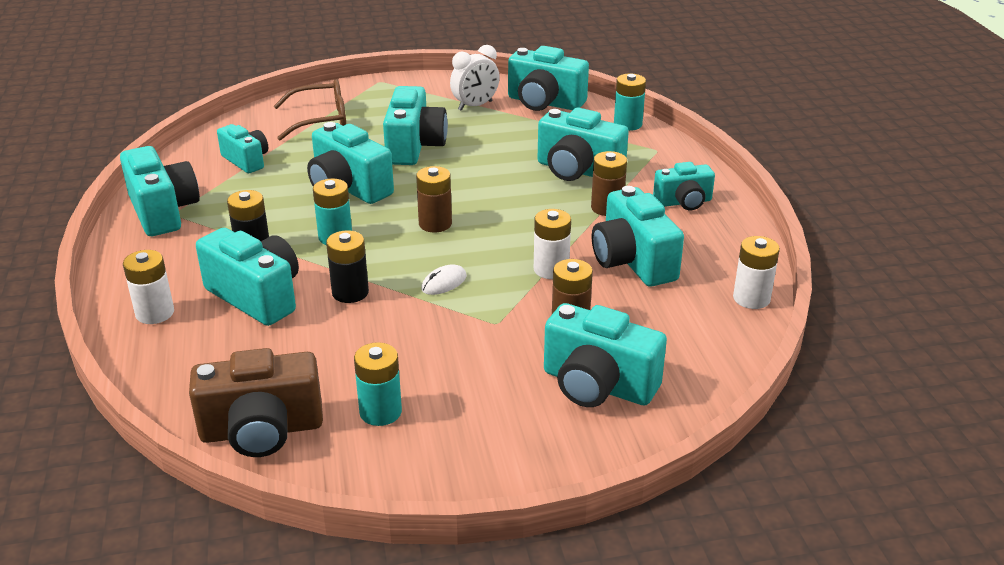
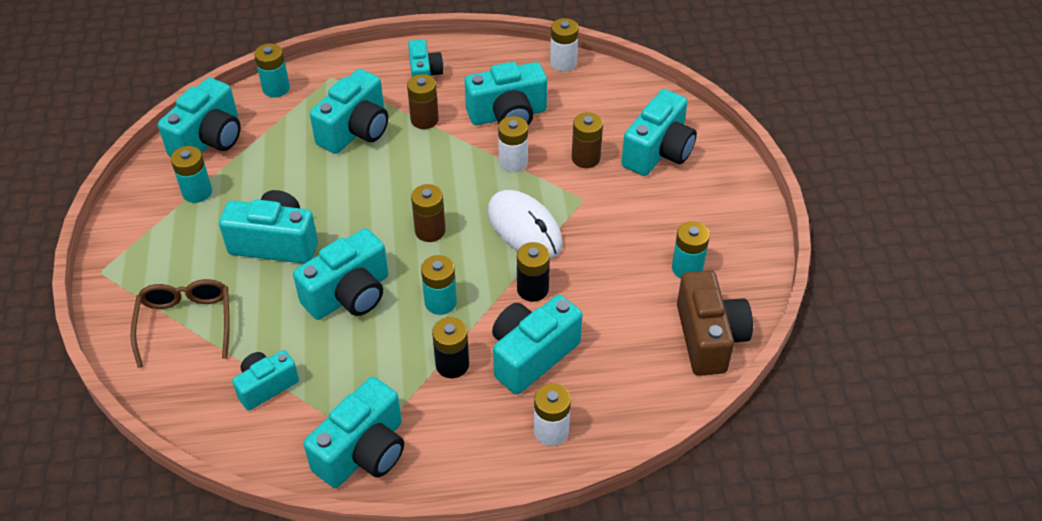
camera: 85 degrees left, 15 degrees up
turquoise camera [120,146,200,236] -> turquoise camera turned 150 degrees clockwise [304,377,404,488]
white mouse [421,264,467,295] -> white mouse [488,190,563,258], size x2.19
white clock [450,45,500,111] -> turquoise battery [171,146,212,203]

